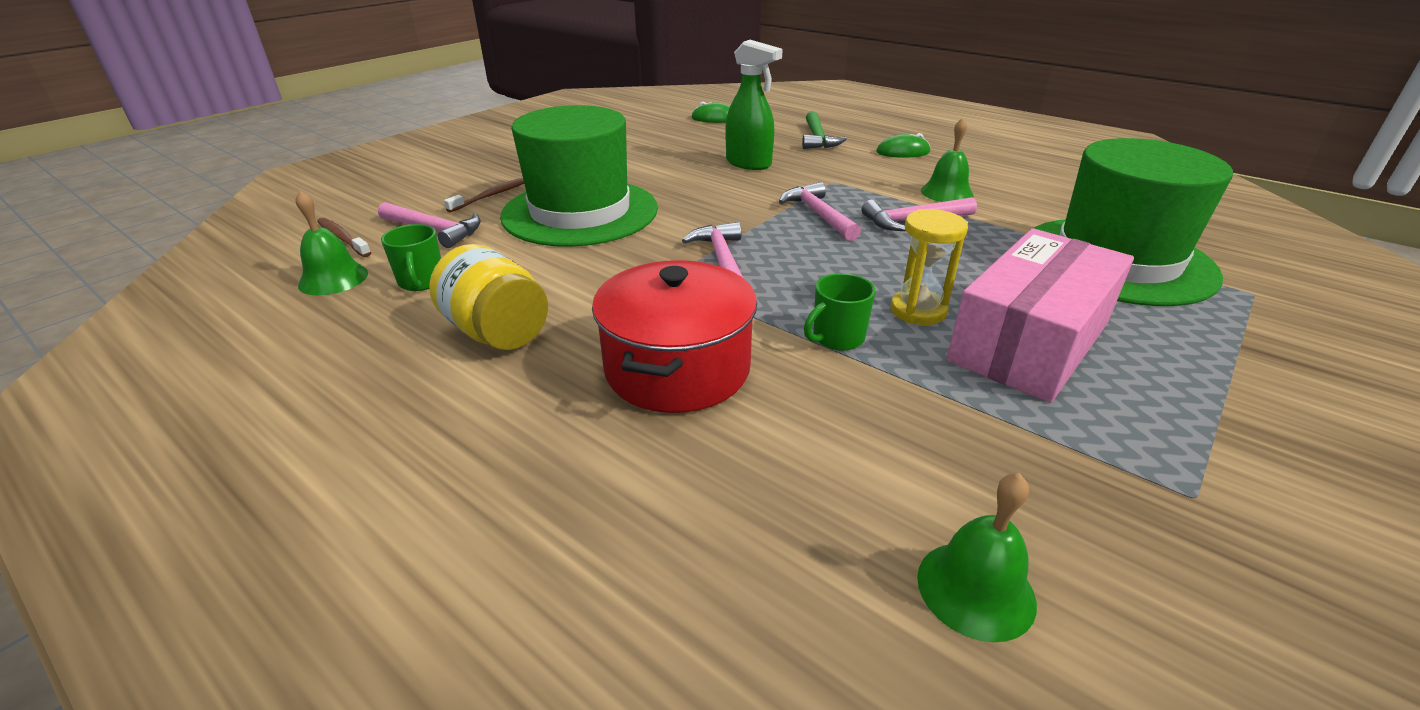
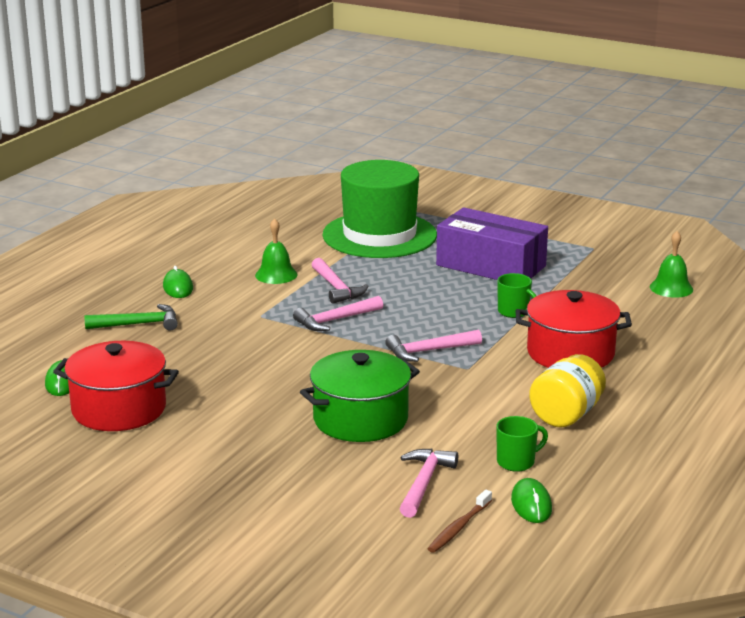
camera: 100 degrees left, 10 degrees down
green bell [296,191,368,296] -> green mouse [511,478,552,523]
brown toothbrush [444,178,524,212] -> none
green hat [500,105,658,247] -> green pot [300,350,420,442]
green spray bottle [726,40,783,170] -> none
yellow hourglass [890,209,968,325] -> none
pink box [946,228,1134,403] -> purple box [436,207,548,280]
none -> red pot [53,341,179,431]

